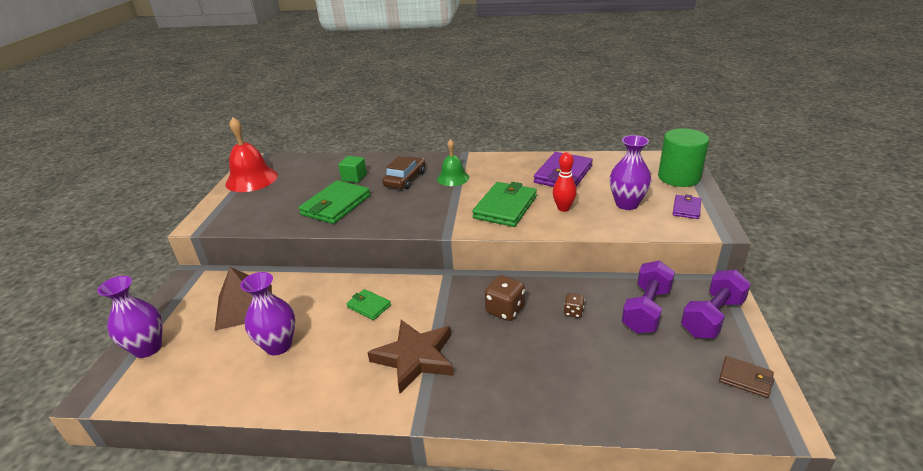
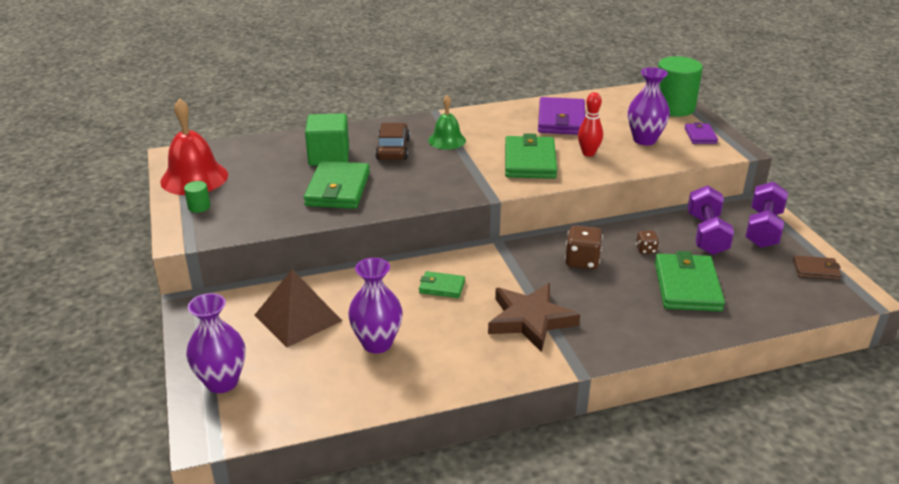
camera: 25 degrees left, 0 degrees up
green cube [338,156,367,183] -> green cube [305,113,349,166], size x1.63
none -> green cylinder [184,181,210,213]
none -> green wallet [655,251,725,311]

